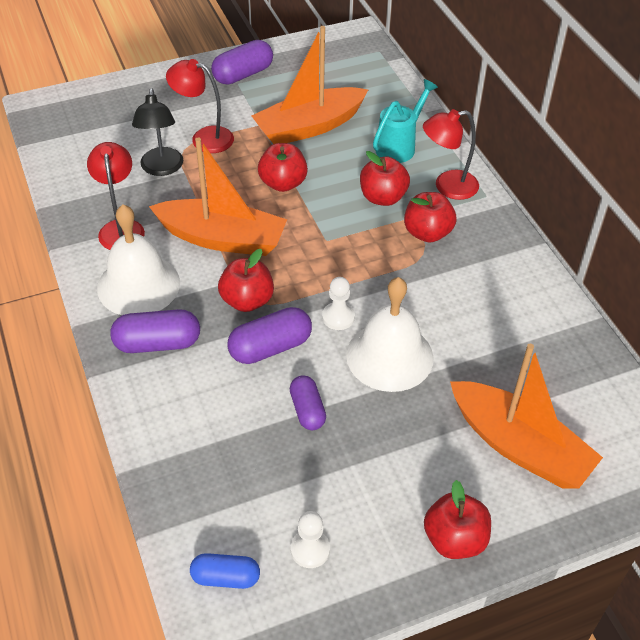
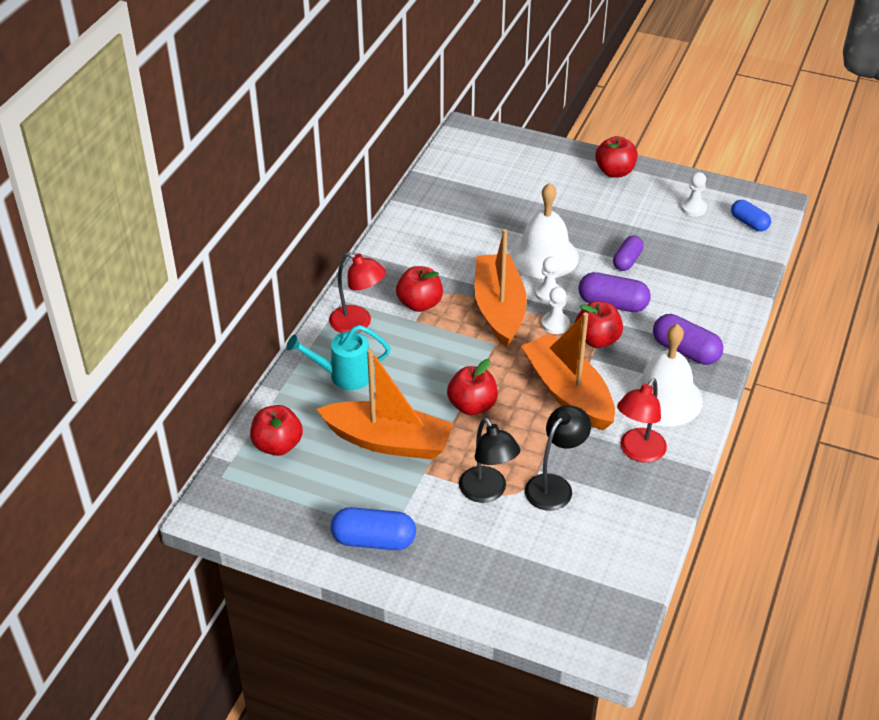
camera: 135 degrees left, 5 degrees down
red lamp [166,59,234,153] -> black lamp [459,418,520,503]
purple capsule [211,40,273,85] -> blue capsule [331,507,416,550]
red apple [360,151,410,206] -> red apple moved to [250,405,303,456]
orange boat [450,344,603,489] -> orange boat moved to [474,229,527,347]
none -> white pawn [541,287,570,334]

